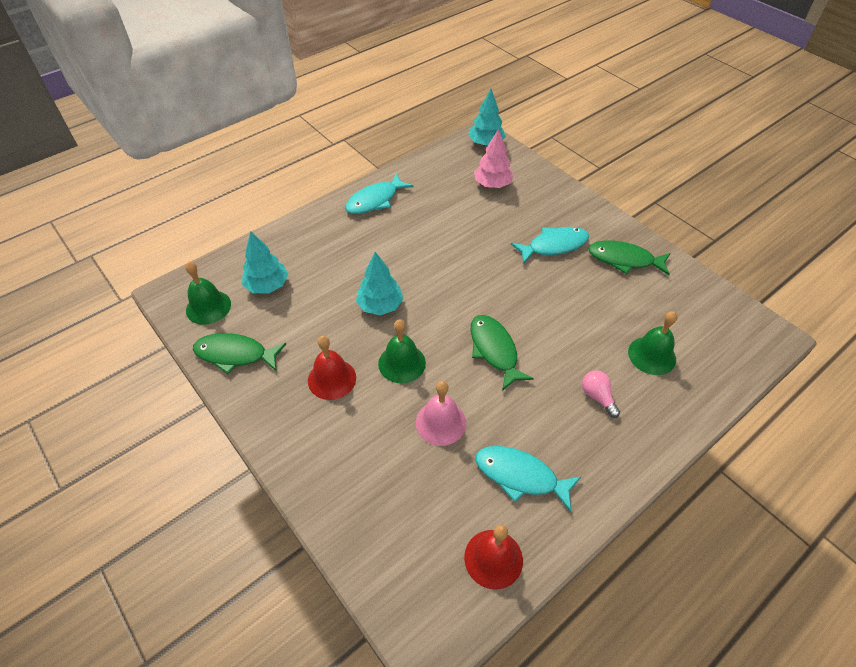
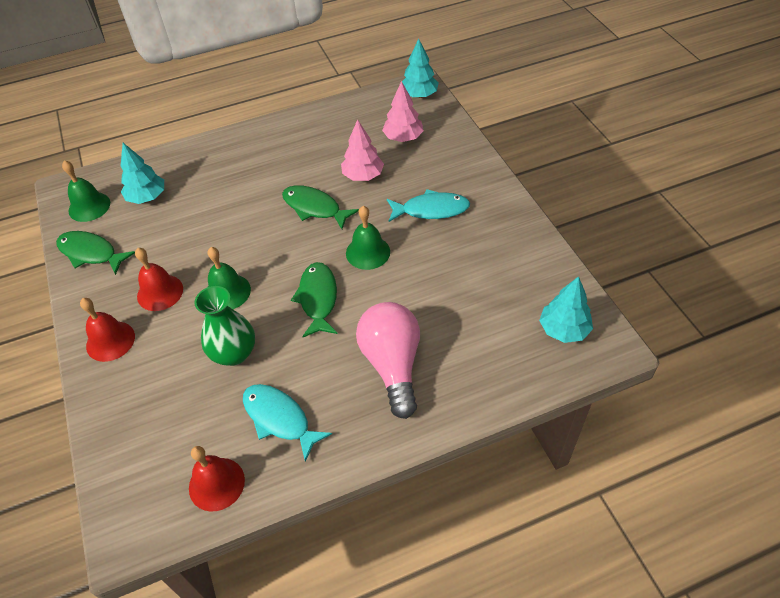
camera: 20 degrees right, 0 degrees up
turquoise fish [345,174,413,214] -> none
turquoise tree [356,252,403,315] -> turquoise tree moved to [539,276,593,343]
pink bell [416,381,466,446] -> green vase [195,286,255,366]
pink light bulb [582,370,620,418] -> pink light bulb [356,302,420,419], size x2.23
green fish [588,241,671,275] -> green fish moved to [282,185,359,229]
green bell [628,311,677,375] -> green bell moved to [346,206,390,270]
none -> red bell [80,298,135,362]
none -> pink tree [341,119,384,181]

